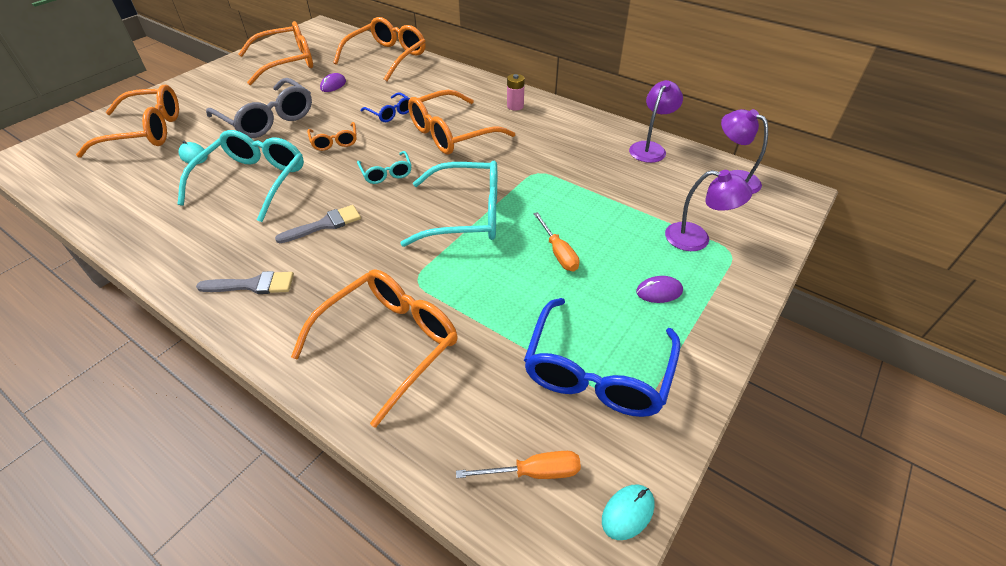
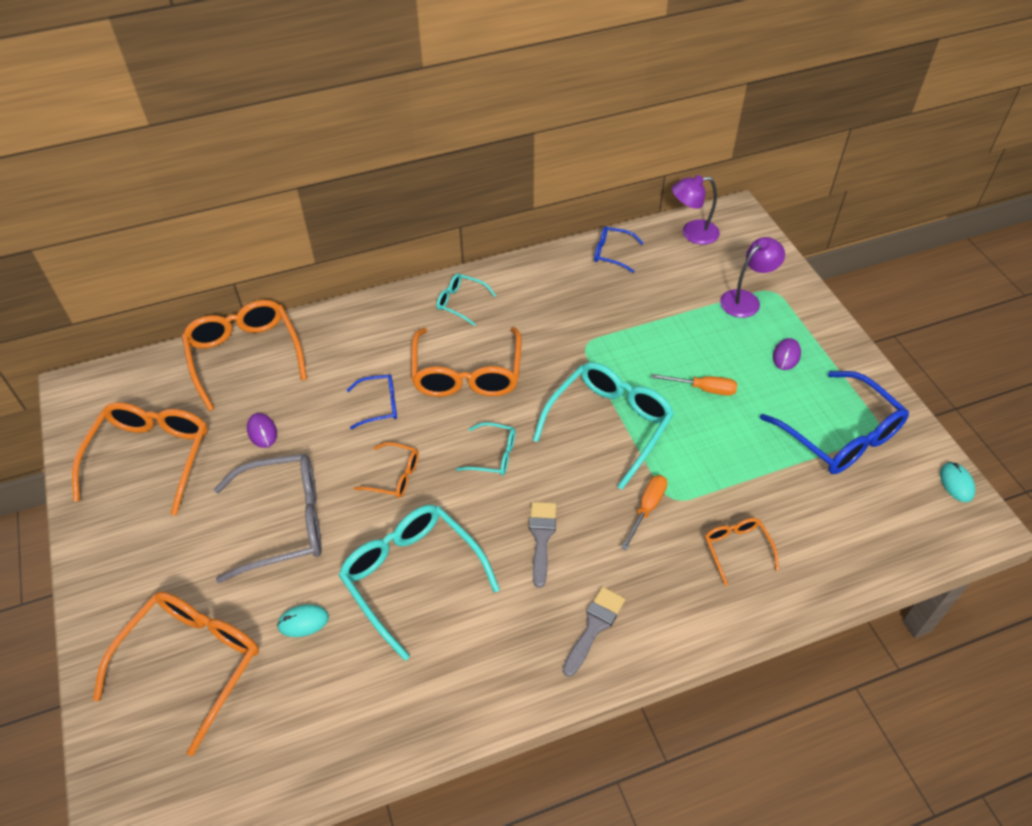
camera: 55 degrees left, 5 degrees up
orange glasses [291,269,457,428] -> orange glasses [705,518,779,586], size x0.51
orange screwdriver [456,451,581,479] -> orange screwdriver moved to [621,475,667,550]
pink battery [507,74,525,111] -> turquoise glasses [437,274,496,326]
purple lamp [629,80,683,163] -> blue glasses [594,226,644,273]

